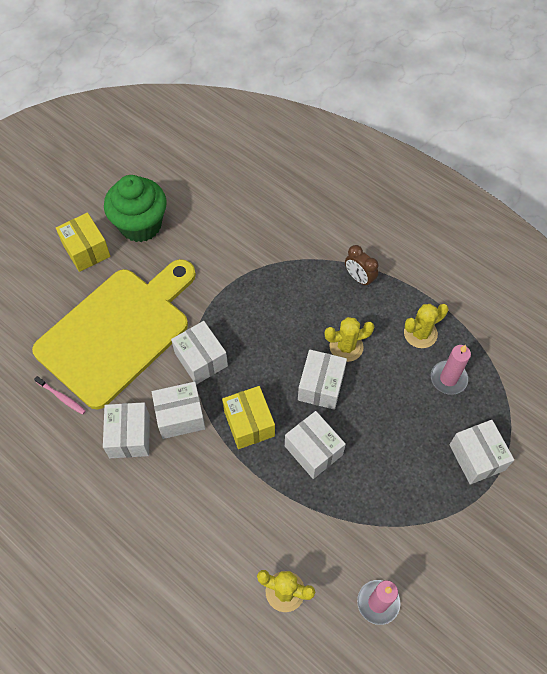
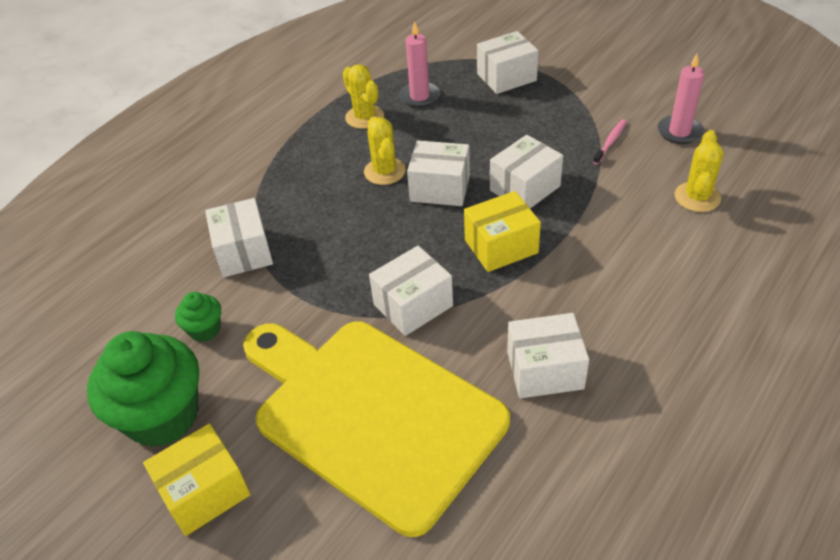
camera: 90 degrees left, 15 degrees down
pink toothbrush [34,376,86,415] -> pink toothbrush moved to [593,119,627,164]
white box [152,382,206,439] -> white box moved to [205,198,273,277]
brown clock [345,245,379,287] -> none
none -> green cupcake [175,292,221,342]

